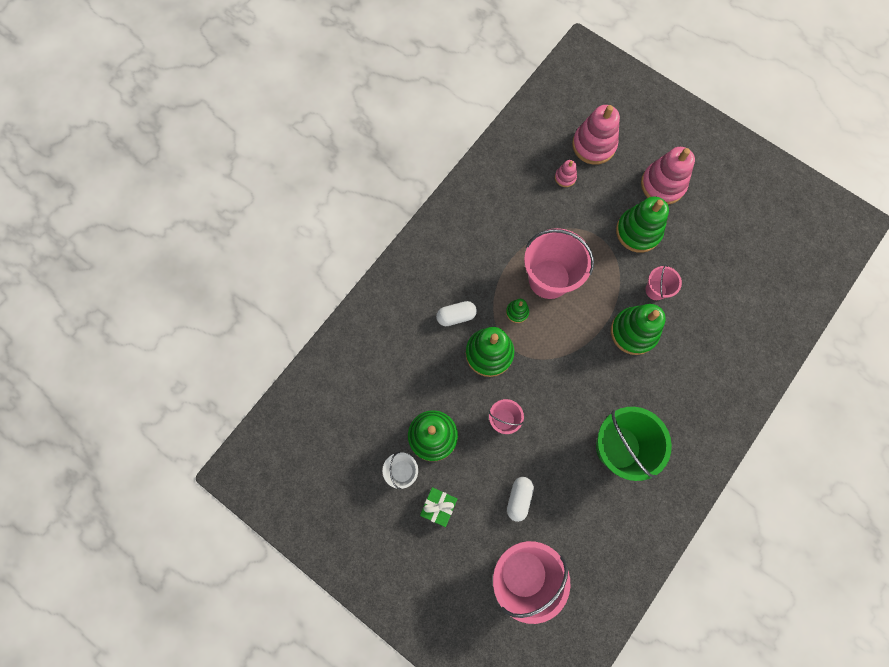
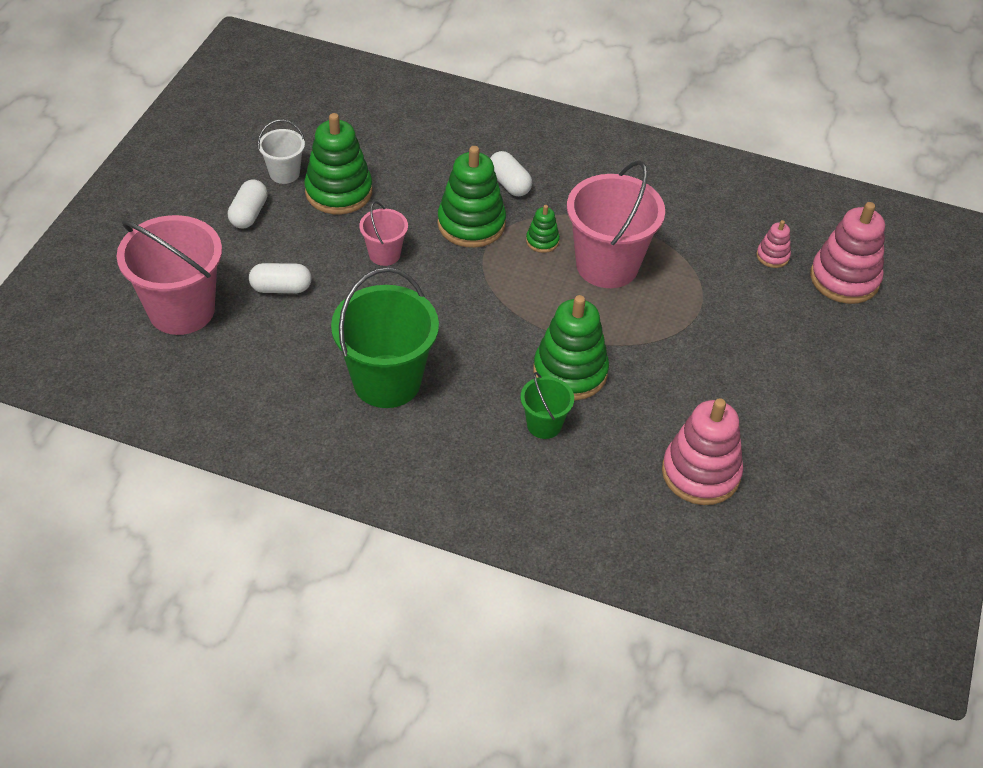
camera: 70 degrees right, 25 degrees down
green gift [420,487,457,527] -> white capsule [228,179,268,229]
green stacking toy [616,197,669,253] -> none
pink stacking toy [641,147,695,205] -> pink stacking toy moved to [662,398,743,505]
pink bucket [646,264,682,300] -> none
none -> green bucket [521,372,574,439]

